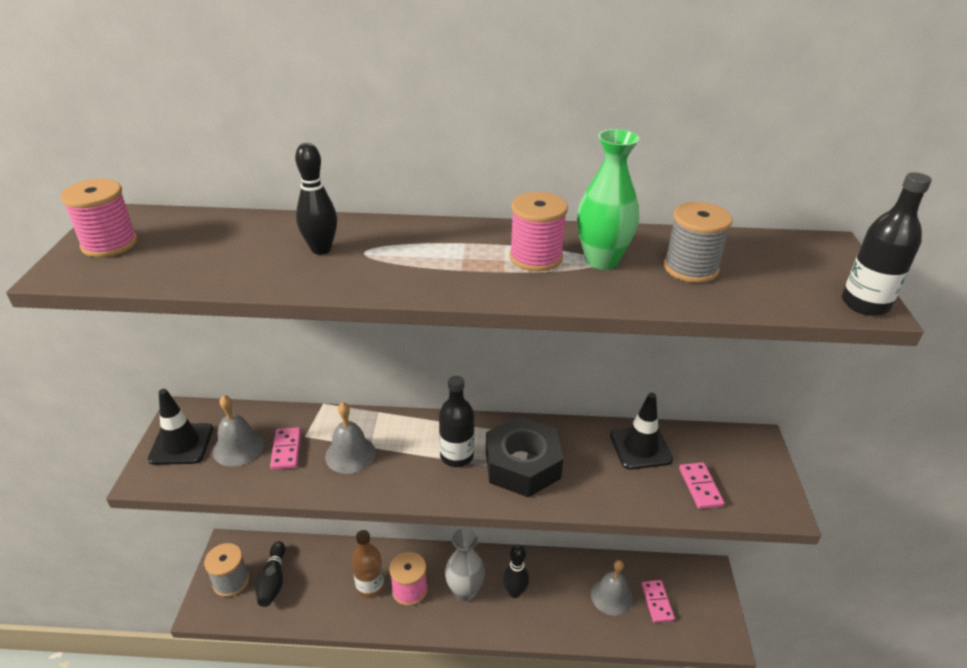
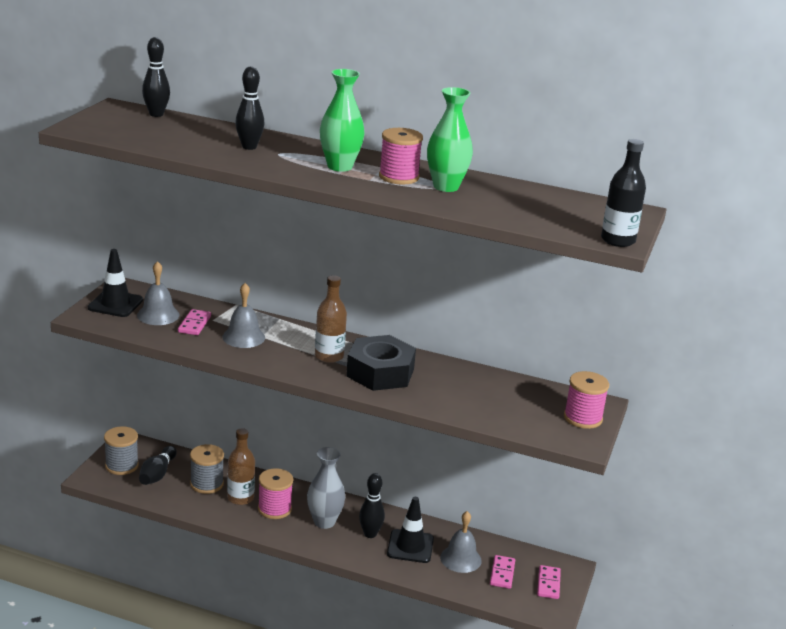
camera: 15 degrees right, 10 degrees down
pink spool [60,179,138,257] -> pink spool moved to [564,371,609,429]
black bottle [439,376,474,467] -> brown bottle [315,275,347,363]
black traffic cone [610,393,673,470] -> black traffic cone moved to [387,497,434,563]
grey spool [664,202,733,283] -> grey spool moved to [190,444,224,494]
pink domino [679,462,724,509] -> pink domino moved to [537,565,561,599]
none -> black bowling pin [142,37,170,117]
none -> green vase [320,69,365,172]

